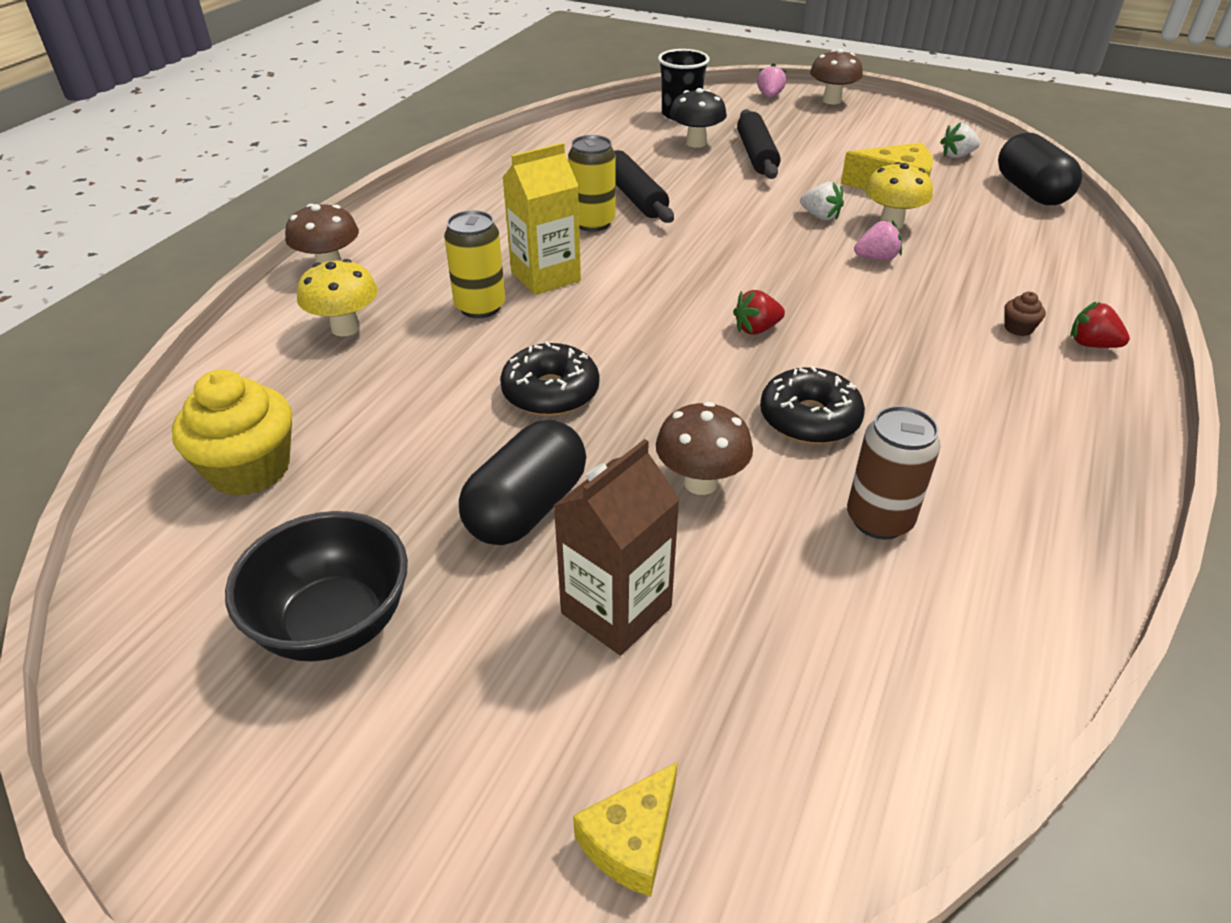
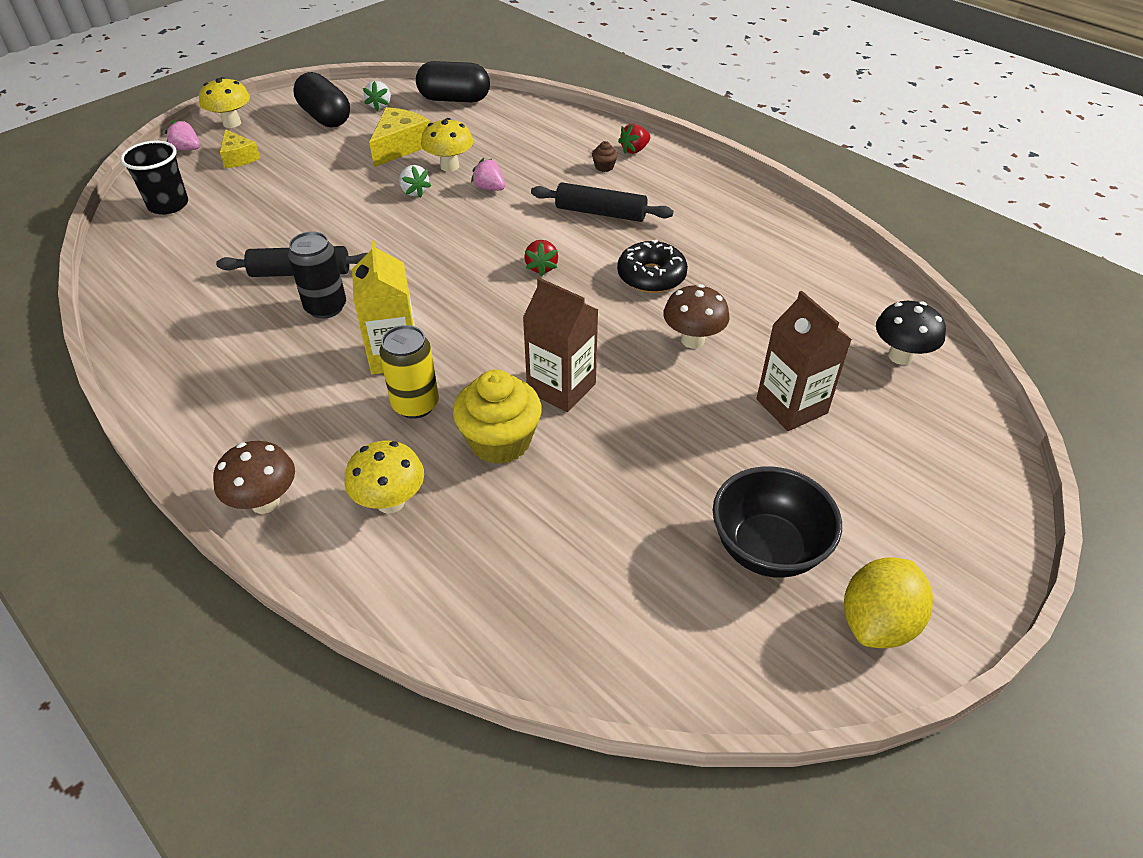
camera: 70 degrees left, 5 degrees up
yellow cupcake [172,369,292,496] -> yellow cupcake moved to [453,370,542,464]
black capsule [459,420,586,545] -> black capsule moved to [293,72,350,128]
black donut [500,341,599,416] -> brown carton [523,278,598,412]
yellow can [568,135,615,232] -> black can [288,231,346,319]
yellow cheese [573,761,678,897] -> yellow cheese moved to [220,129,260,168]
black mushroom [670,88,727,148] -> black mushroom moved to [876,301,946,365]
black rolling pin [737,109,780,179] -> black rolling pin moved to [531,182,674,222]
white strawberry [800,182,844,220] -> white strawberry turned 90 degrees clockwise [399,165,431,198]
brown mushroom [810,49,863,104] -> yellow mushroom [199,77,250,128]
brown can [847,406,940,539] -> none
pink strawberry [854,220,902,261] -> pink strawberry turned 60 degrees counterclockwise [471,158,505,191]
none -> yellow lemon [844,557,933,648]

